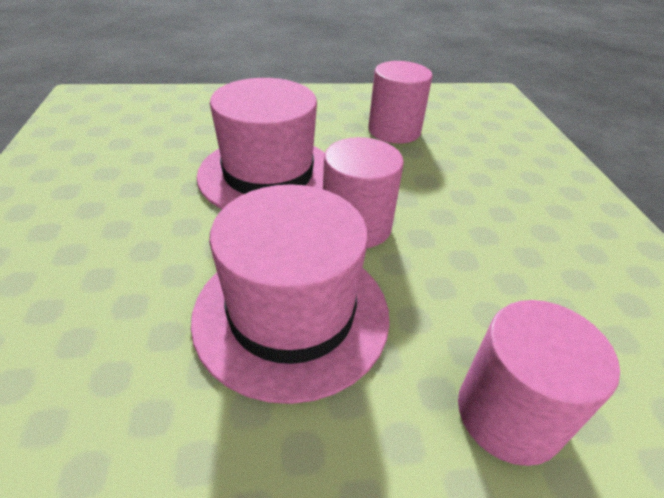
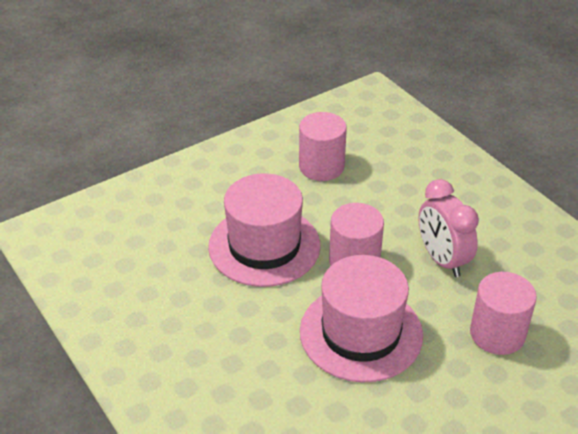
camera: 25 degrees left, 0 degrees up
none -> pink clock [418,179,479,277]

